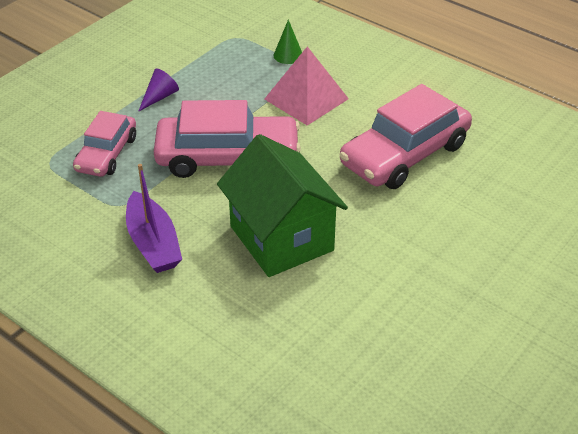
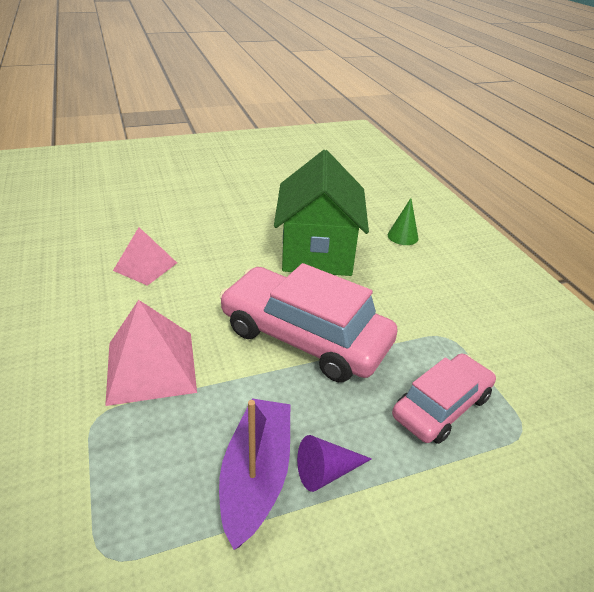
camera: 150 degrees left, 5 degrees down
purple boat [126,164,182,273] -> purple boat moved to [219,399,290,550]
green cone [274,20,302,64] -> green cone moved to [388,198,419,245]
pink car [340,84,472,189] -> pink pyramid [113,227,177,286]

